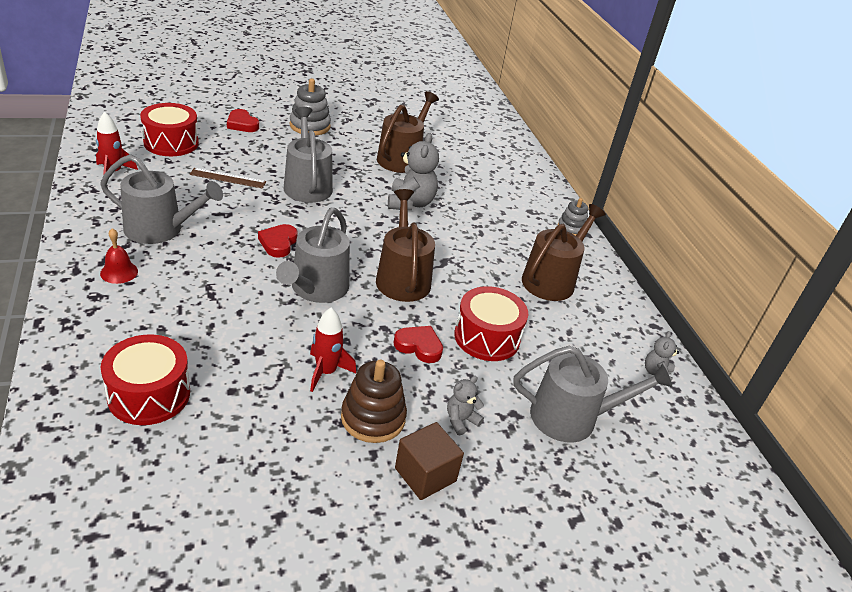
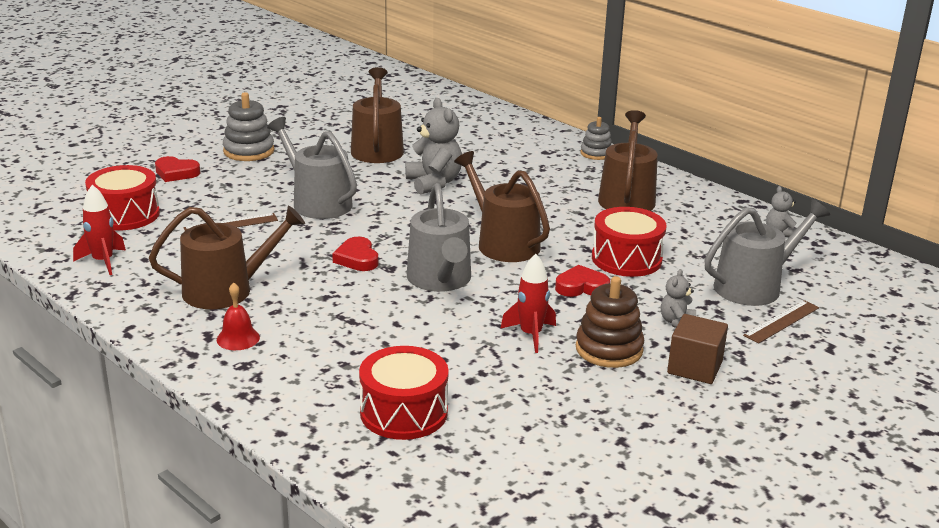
camera: 25 degrees left, 10 degrees down
grey watering can [100,154,223,244] -> brown watering can [149,205,305,309]
none -> brown ruler [743,300,819,344]

